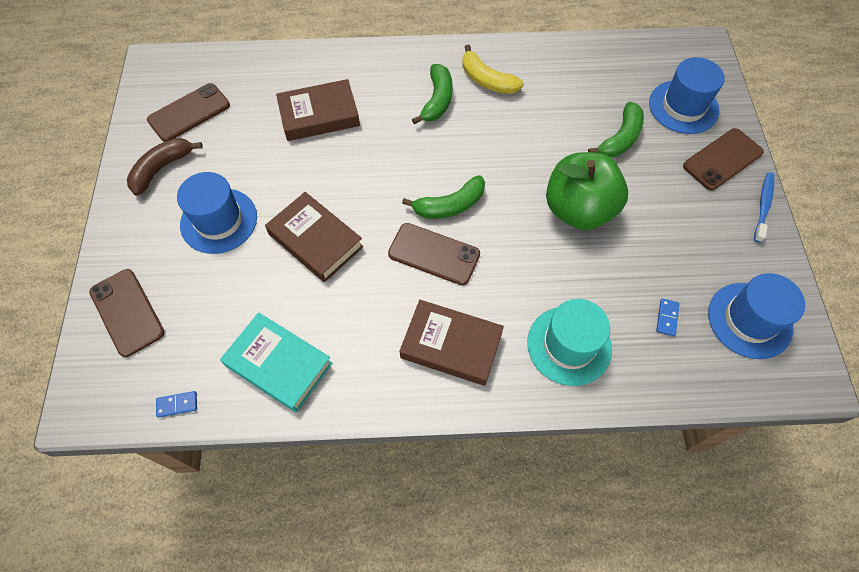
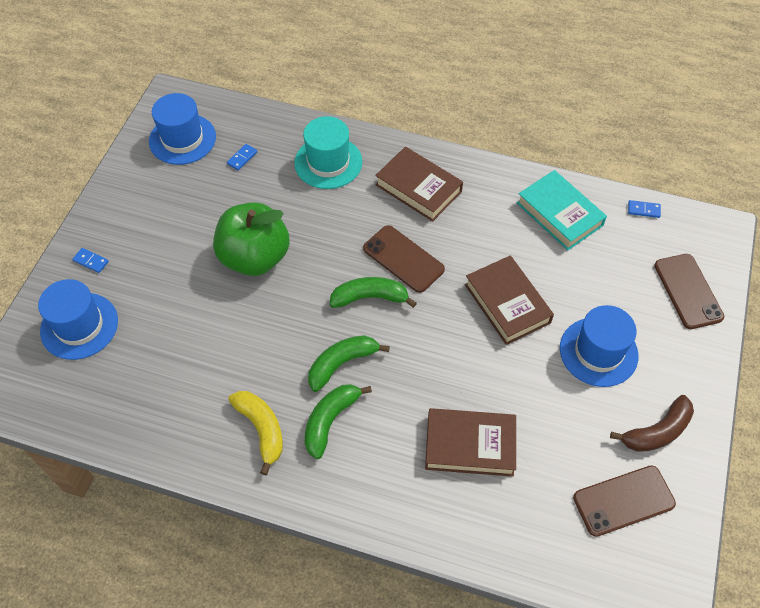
camera: 160 degrees left, 5 degrees down
green banana [588,102,644,157] -> green banana moved to [308,335,390,392]
brown phone [683,128,764,191] -> blue domino [72,248,109,273]
blue toothbrush [754,172,774,243] -> none

